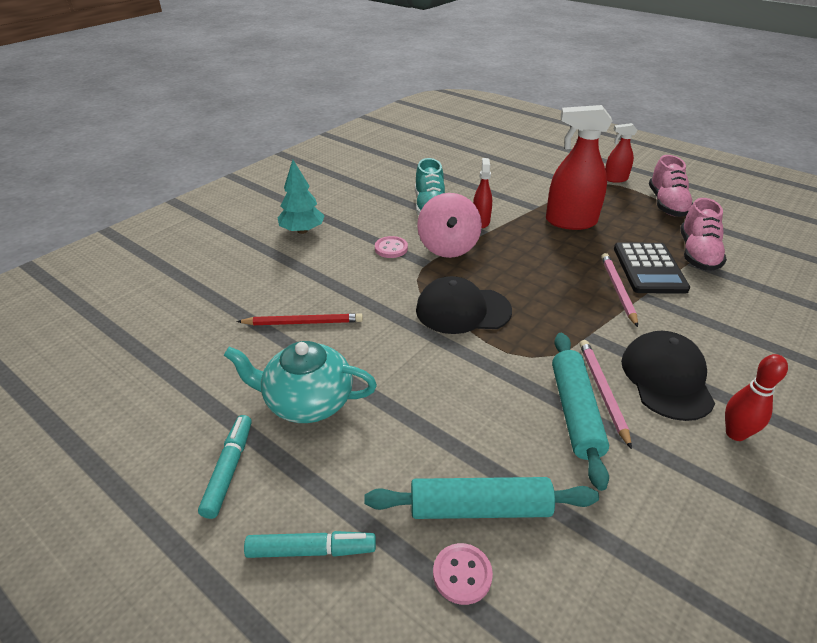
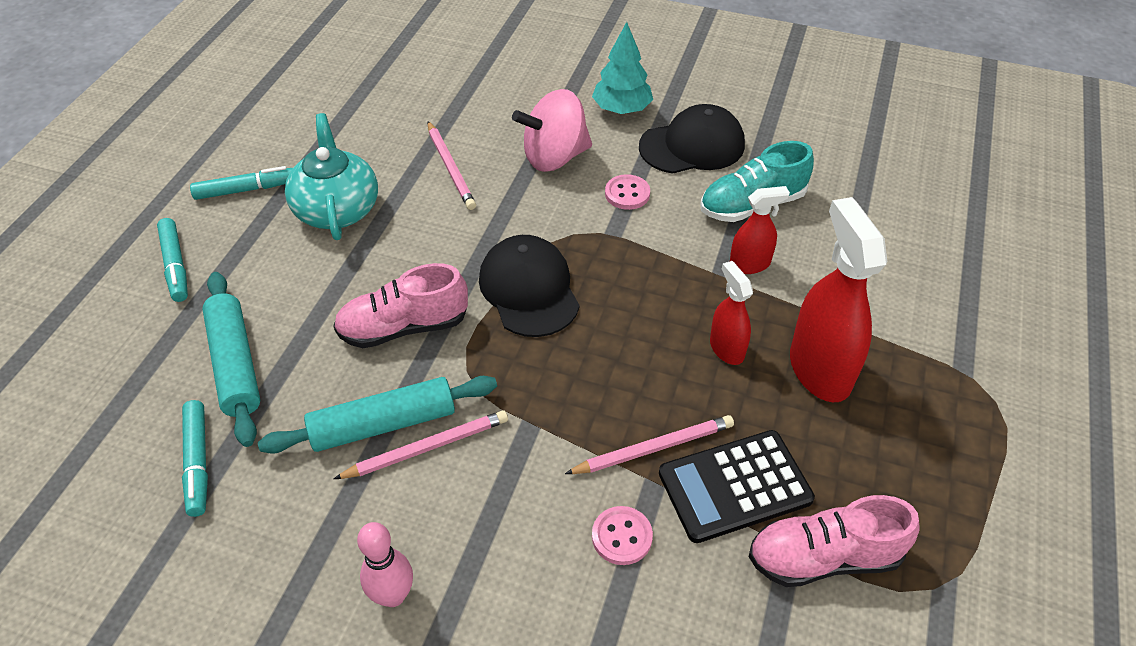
camera: 70 degrees right, 10 degrees up
red pencil [236,313,363,325] -> pink pencil [428,121,476,210]
pink spinning top [417,193,482,258] -> pink spinning top moved to [512,89,592,172]
pink button [433,543,493,605] -> pink button moved to [592,506,653,565]
red spray bottle [605,123,637,183] -> red spray bottle moved to [710,261,753,365]
black cap [621,331,715,421] -> black cap moved to [639,104,745,174]
pink shoe [649,155,693,217] -> pink shoe moved to [333,263,468,348]
red bowling pin [725,354,788,441] -> pink bowling pin [357,522,413,607]
none -> turquoise marker [182,400,208,517]

